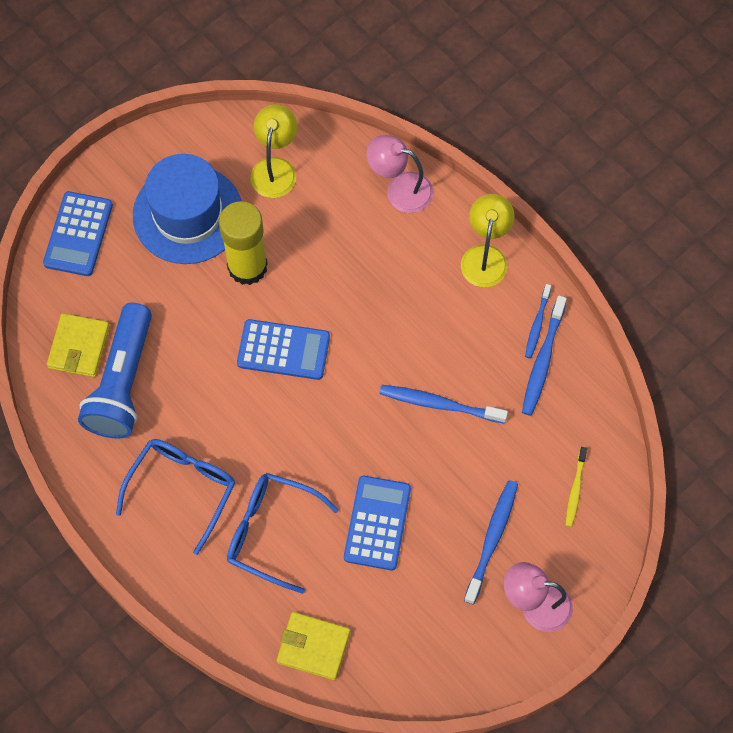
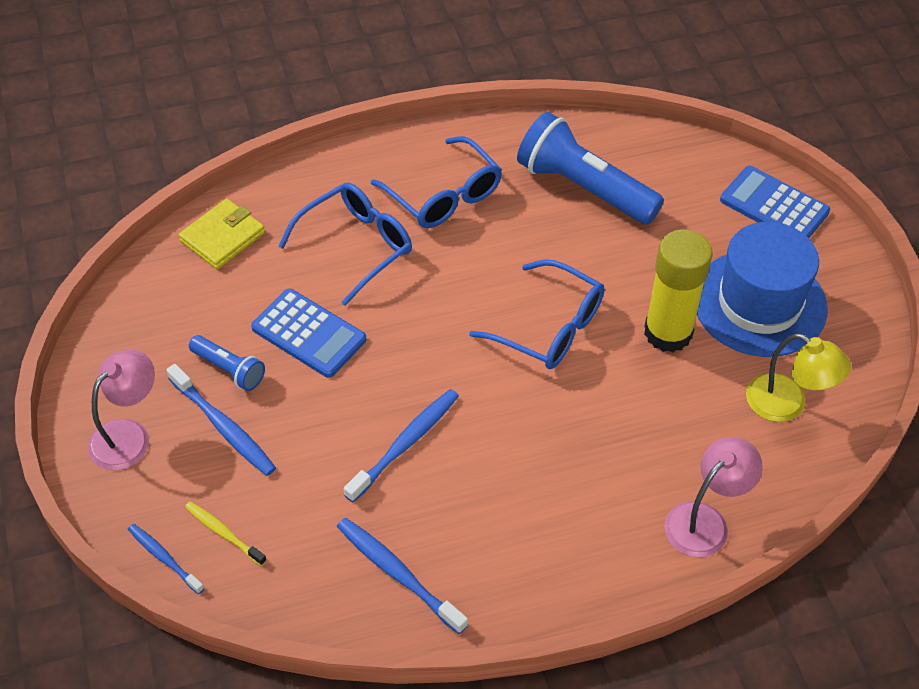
camera: 115 degrees right, 15 degrees down
yellow wallet [47,313,110,377] -> none
blue calculator [237,319,330,380] -> blue glasses [469,259,604,369]
yellow lamp [461,194,514,287] -> none
blue toothbrush [525,284,551,358] -> blue toothbrush moved to [128,524,204,594]
none -> blue flashlight [189,335,265,391]

